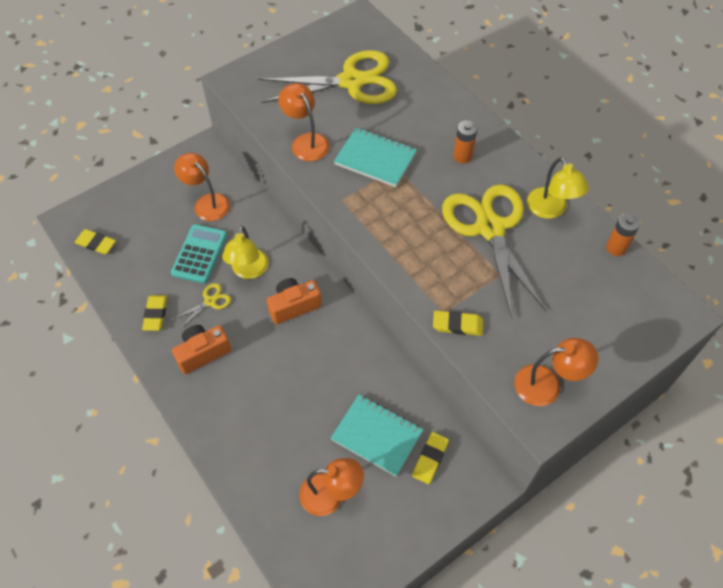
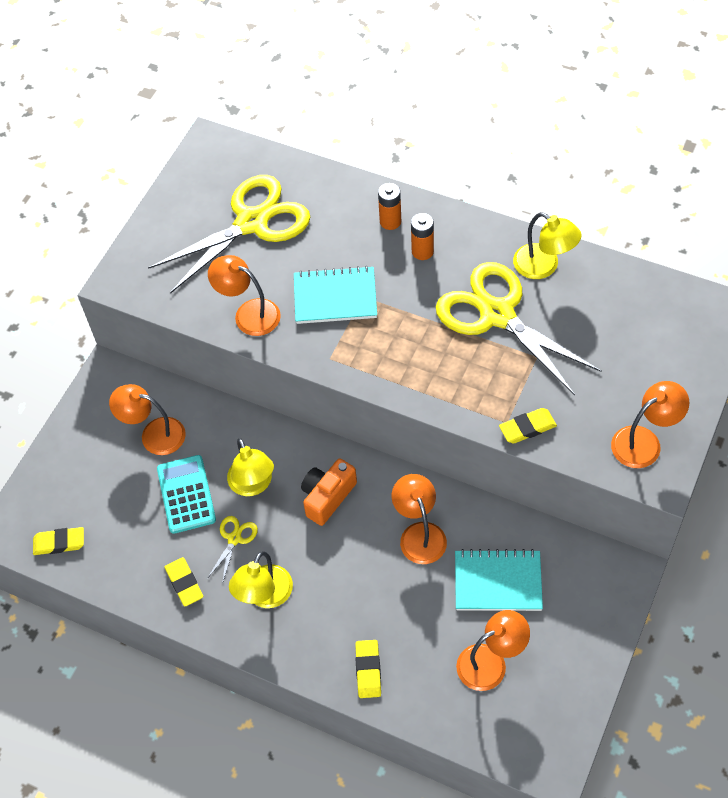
camera: 25 degrees left, 0 degrees up
orange camera [172,325,231,374] -> yellow lamp [229,551,293,608]
yellow eraser [412,432,449,484] -> yellow eraser moved to [355,640,381,698]
orange battery [606,213,640,256] -> orange battery moved to [378,183,401,230]
none -> orange lamp [392,474,447,564]

